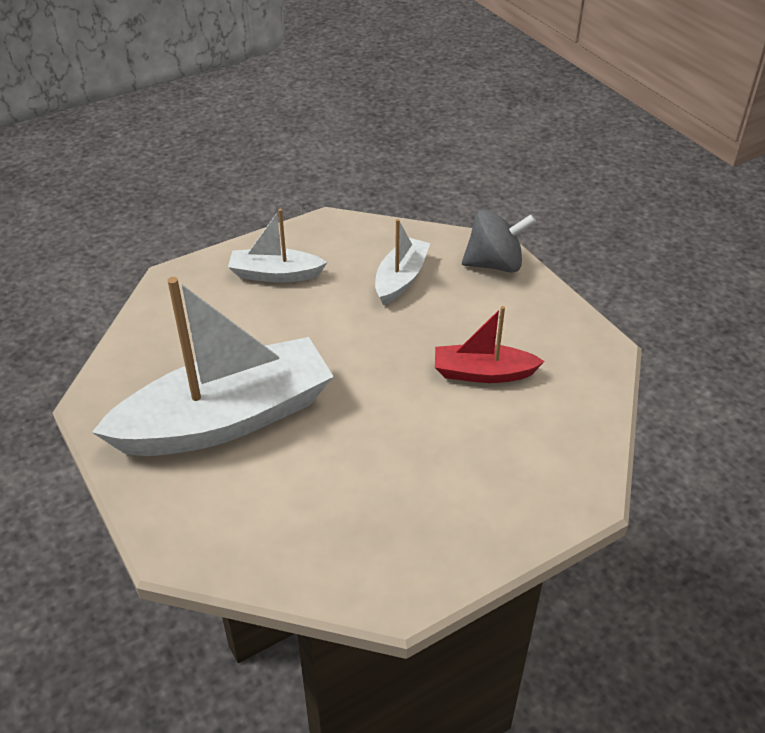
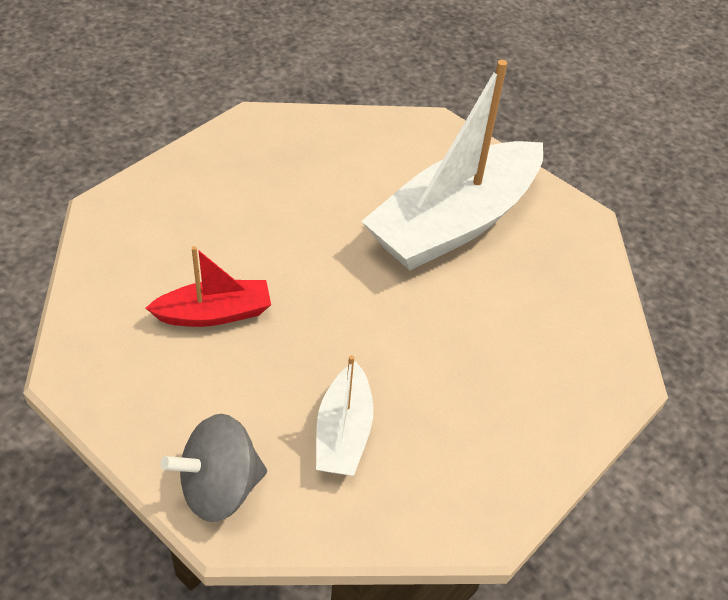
camera: 160 degrees right, 5 degrees up
white boat [228,209,327,282] -> none

